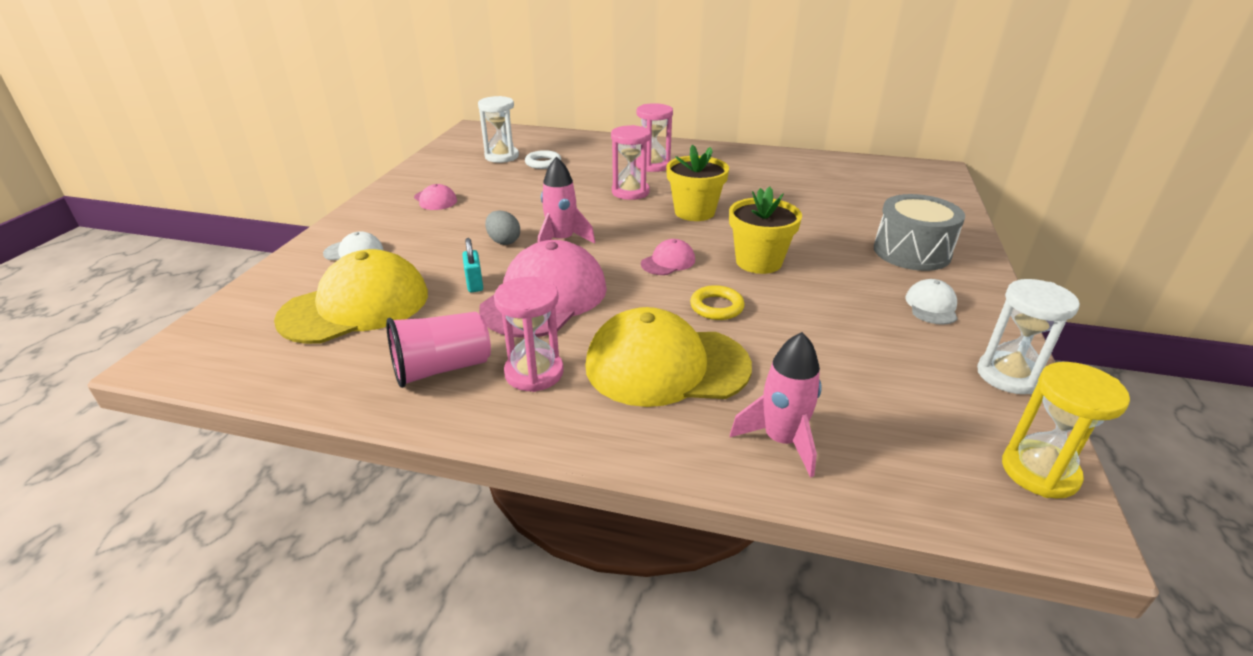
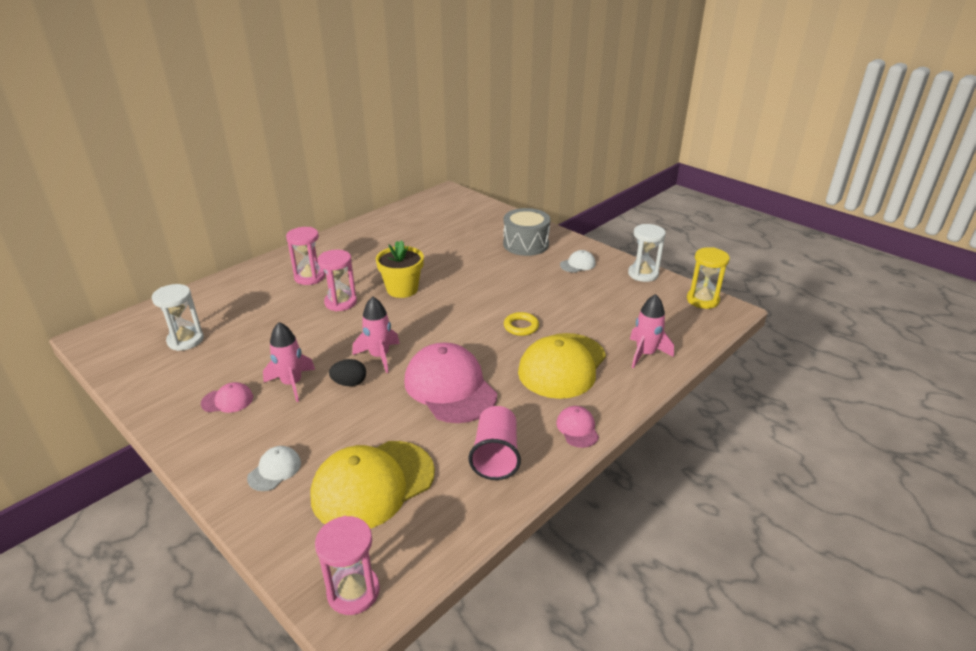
camera: 60 degrees left, 0 degrees up
yellow cap [274,249,428,344] -> yellow cap turned 120 degrees counterclockwise [310,441,435,529]
turquoise padlock [462,238,483,292] -> none
grey egg [485,210,520,245] -> black egg [329,359,366,386]
pink hourglass [494,277,564,392] -> pink hourglass moved to [315,516,380,615]
white ring [525,150,561,169] -> none
pink cap [641,239,695,275] -> pink cap moved to [556,406,599,448]
yellow flower pot [729,187,802,274] -> none
white cap [905,279,958,325] -> white cap turned 105 degrees clockwise [560,250,596,273]
none -> pink rocket [263,322,315,402]

